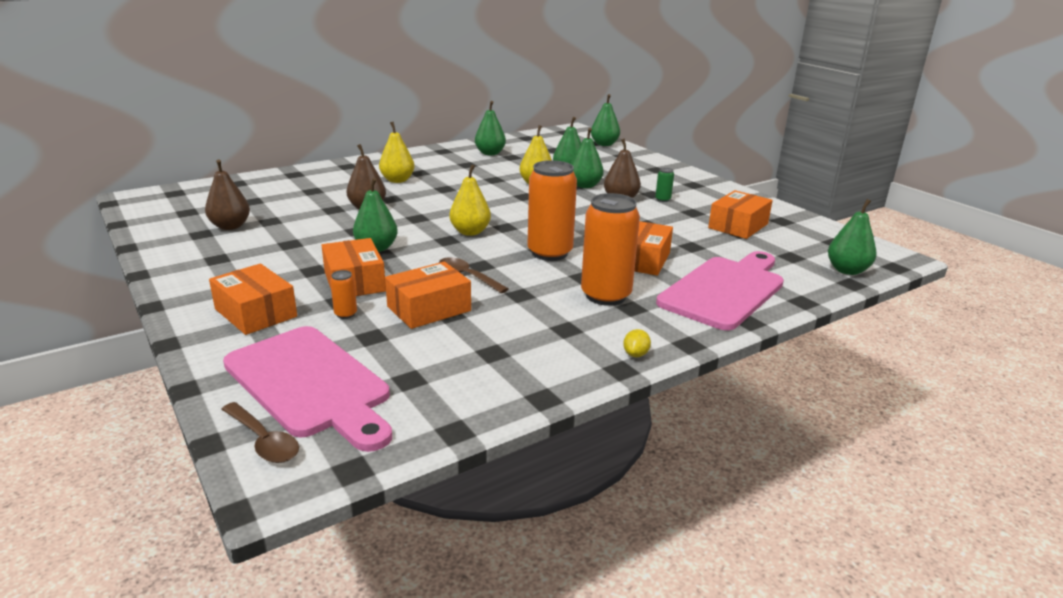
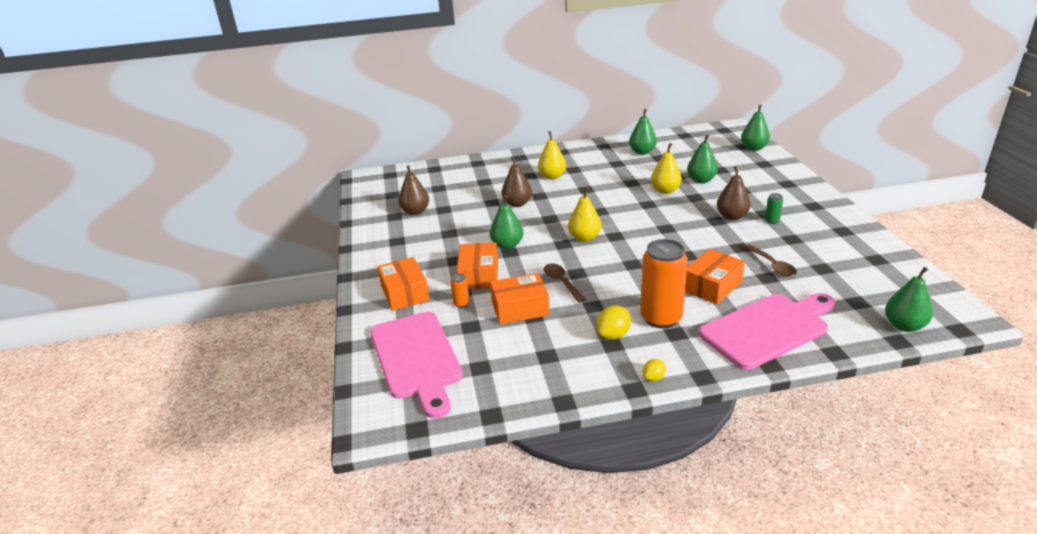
camera: 25 degrees right, 5 degrees up
brown spoon [221,402,299,463] -> brown spoon moved to [744,244,797,277]
orange can [528,160,577,261] -> none
green pear [571,128,604,188] -> none
orange box [708,190,773,239] -> none
none -> yellow lemon [596,306,631,340]

